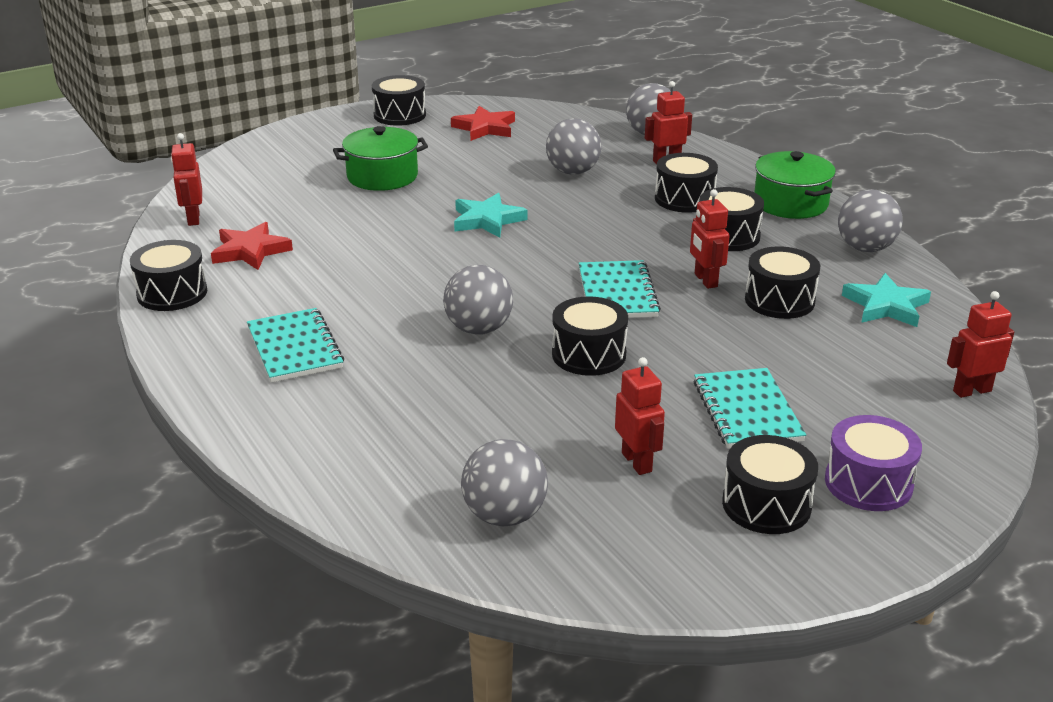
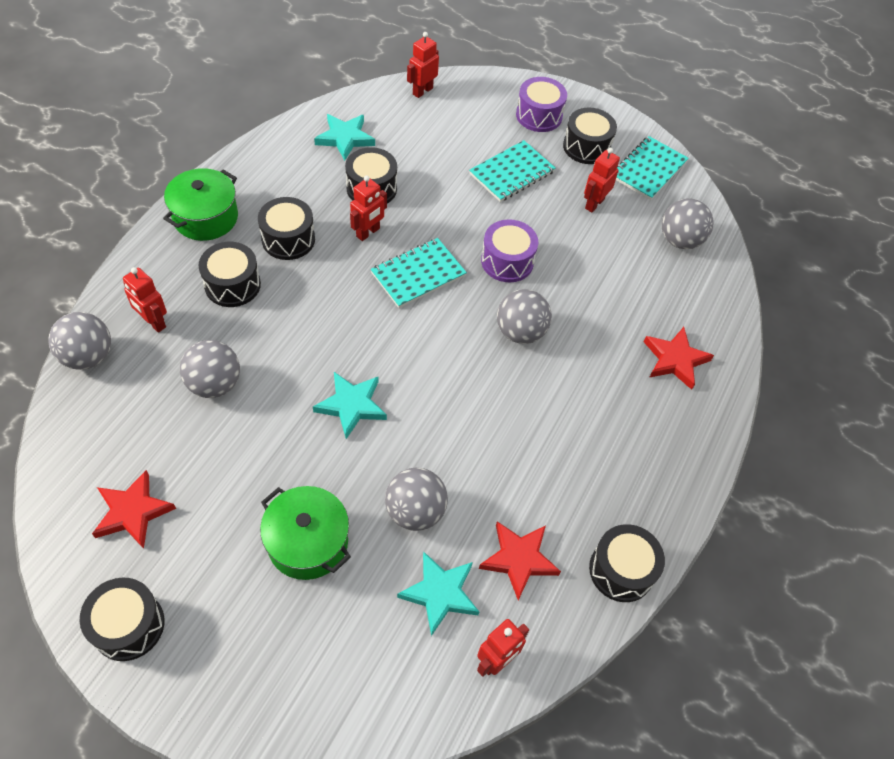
camera: 125 degrees left, 25 degrees up
turquoise notebook [247,308,344,383] -> turquoise notebook moved to [616,136,689,200]
black drum [552,296,628,376] -> purple drum [481,219,538,282]
grey ball [838,190,903,252] -> grey ball moved to [385,468,448,531]
red robot [947,291,1014,398] -> red robot turned 90 degrees clockwise [407,32,439,98]
none -> turquoise star [397,551,479,636]
none -> red star [644,327,714,390]

